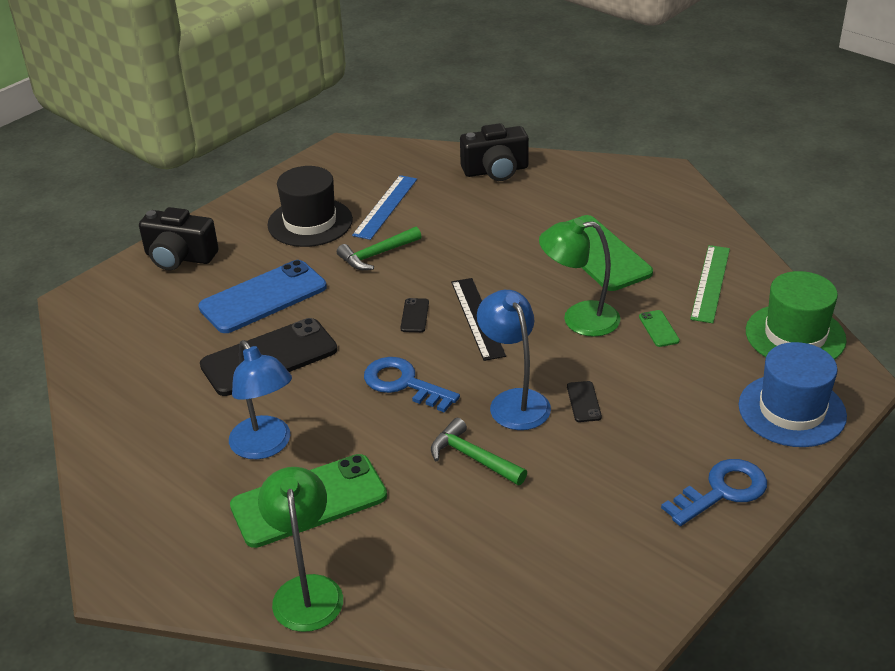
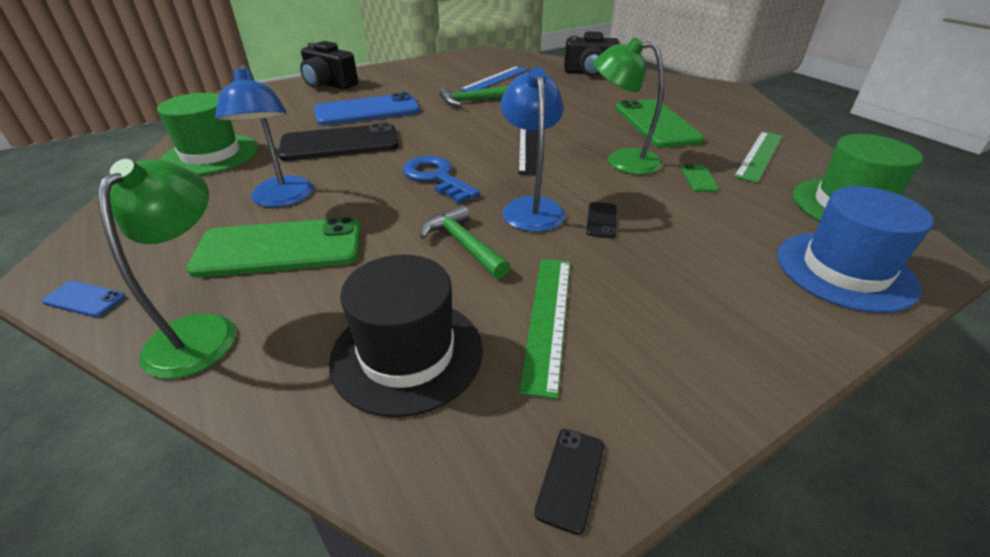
camera: 15 degrees right, 0 degrees up
black hat [267,166,353,247] -> black hat moved to [329,255,483,417]
black phone [401,298,429,332] -> black phone moved to [534,429,605,535]
blue key [661,459,767,526] -> none
none -> blue phone [42,281,125,317]
none -> green hat [157,93,258,175]
none -> green ruler [519,259,570,399]

